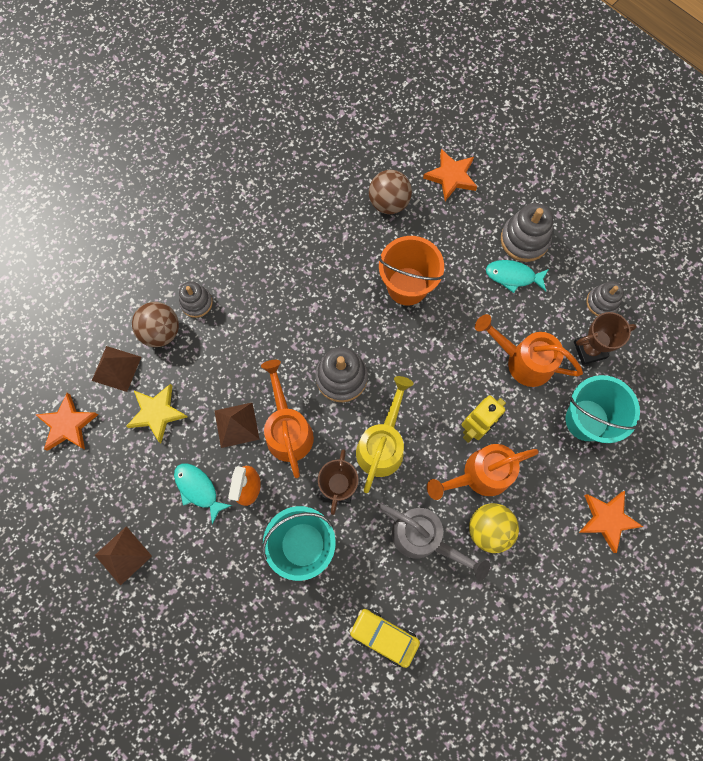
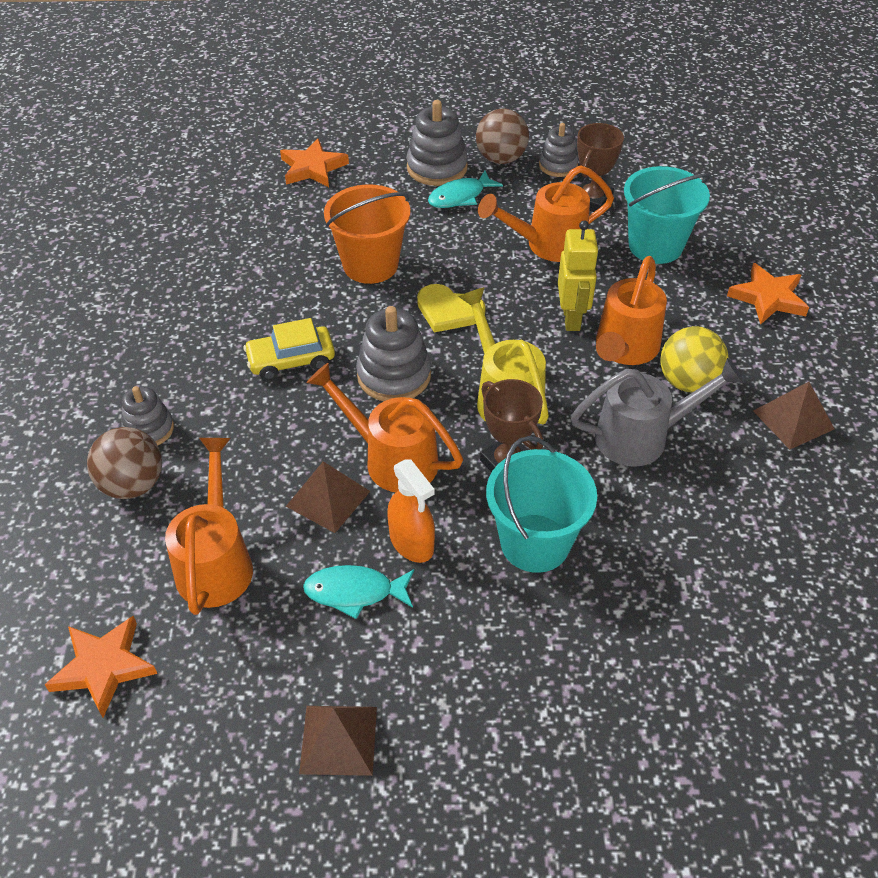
camera: 45 degrees left, 25 degrees down
brown pyramid [92,346,141,392] -> brown pyramid moved to [753,382,834,449]
yellow star [126,384,187,443] -> orange watering can [165,438,253,615]
yellow car [349,609,420,668] -> yellow car moved to [243,318,335,380]
brown ball [369,170,412,214] -> brown ball moved to [476,108,529,164]
none -> yellow heart [417,284,486,332]

